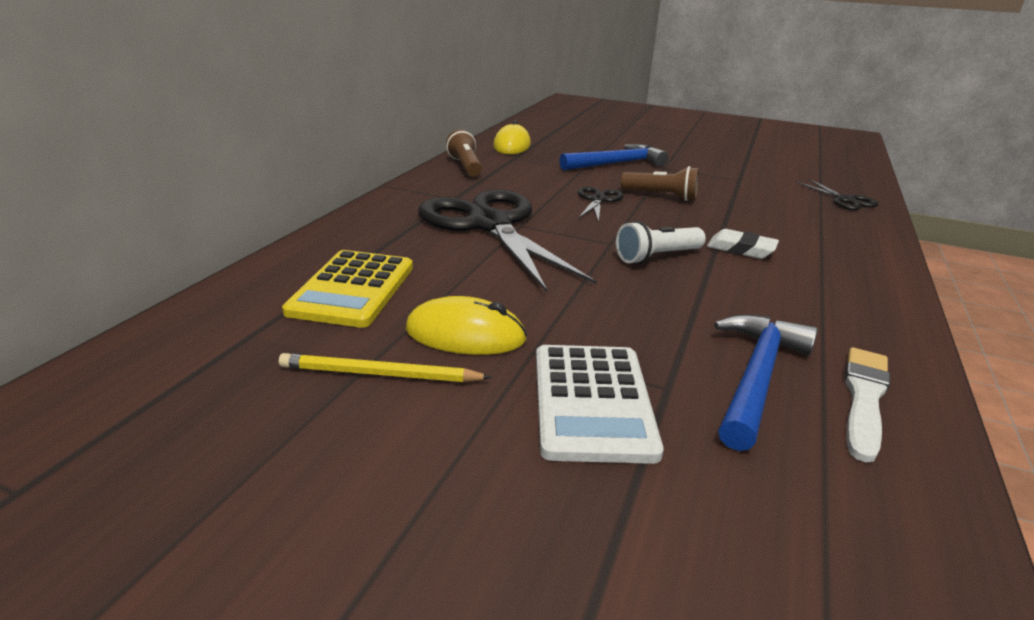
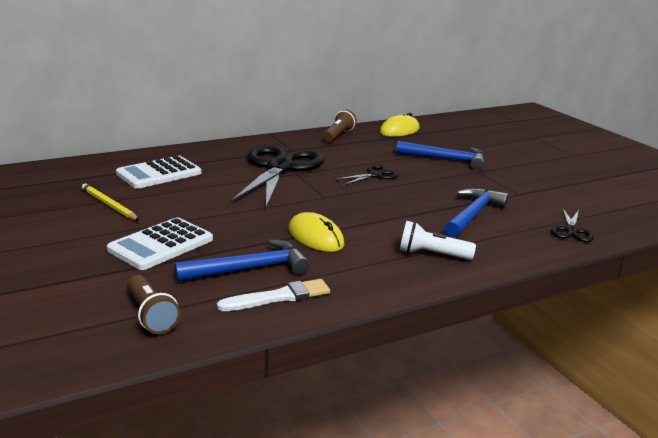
camera: 40 degrees right, 5 degrees down
yellow calculator [282,250,413,328] -> white calculator [116,155,202,189]
yellow mouse [406,296,527,355] -> yellow mouse moved to [288,212,345,252]
white flashlight [616,221,706,264] -> white flashlight moved to [400,221,476,260]
brown flashlight [621,166,699,201] -> brown flashlight moved to [127,275,181,334]
white eraser [707,229,779,259] -> none
none -> blue hammer [444,188,509,238]

